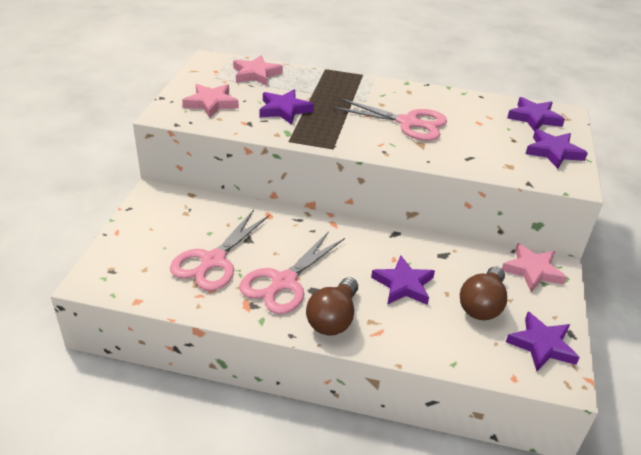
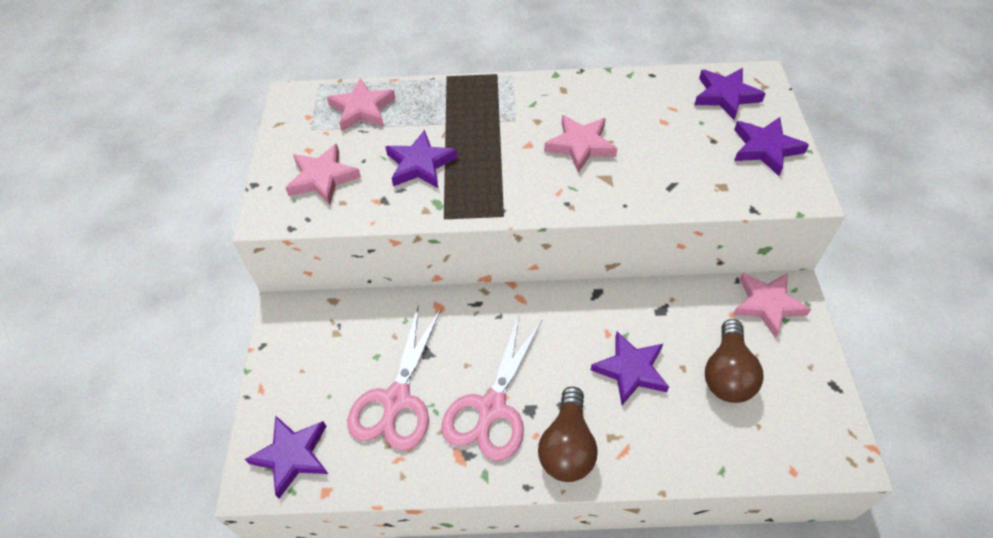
camera: 10 degrees left, 15 degrees up
pink scissors [332,98,447,141] -> pink star [544,115,618,173]
purple star [506,312,580,371] -> purple star moved to [245,415,328,499]

